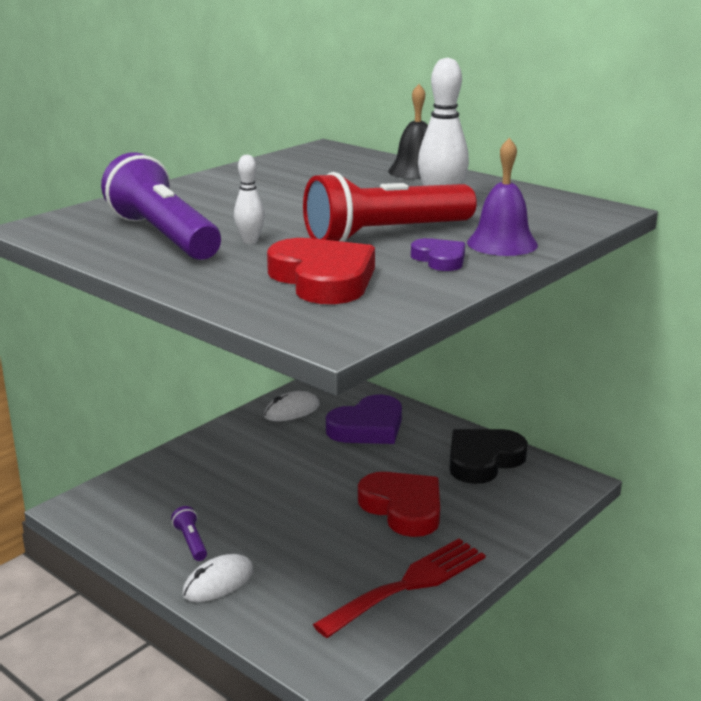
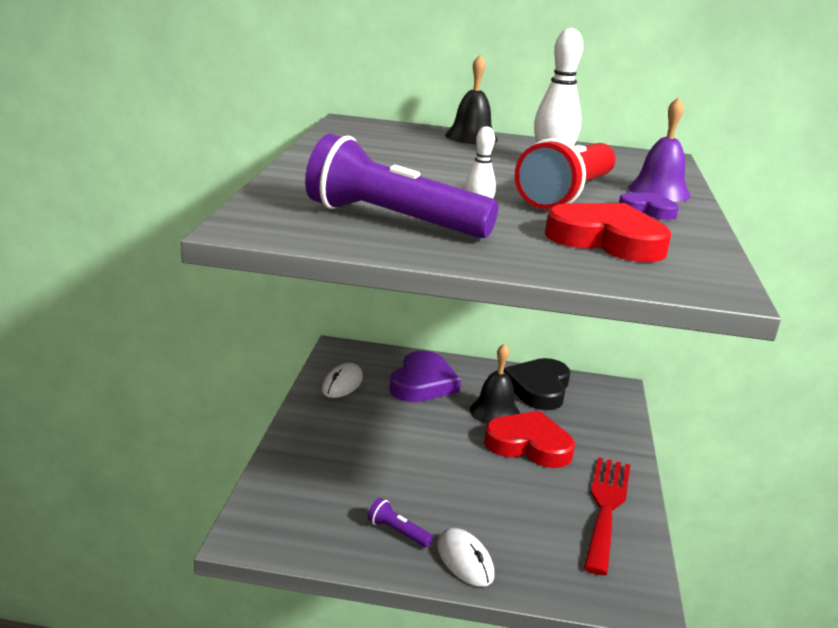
camera: 35 degrees left, 0 degrees up
white mouse [182,554,254,602] -> white mouse turned 45 degrees counterclockwise [437,528,494,587]
none -> black bell [470,343,520,424]

